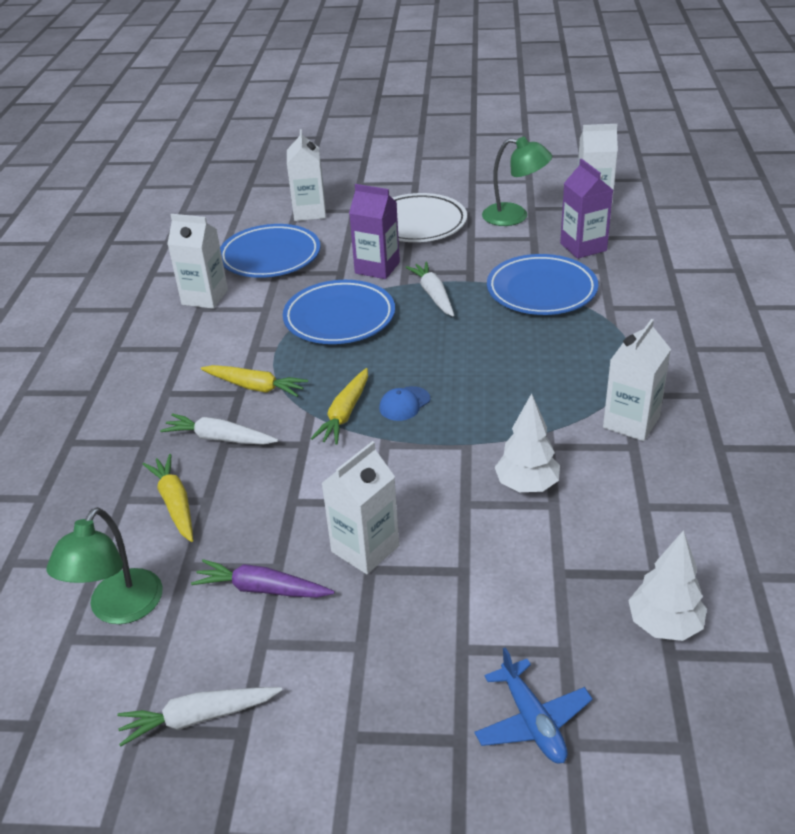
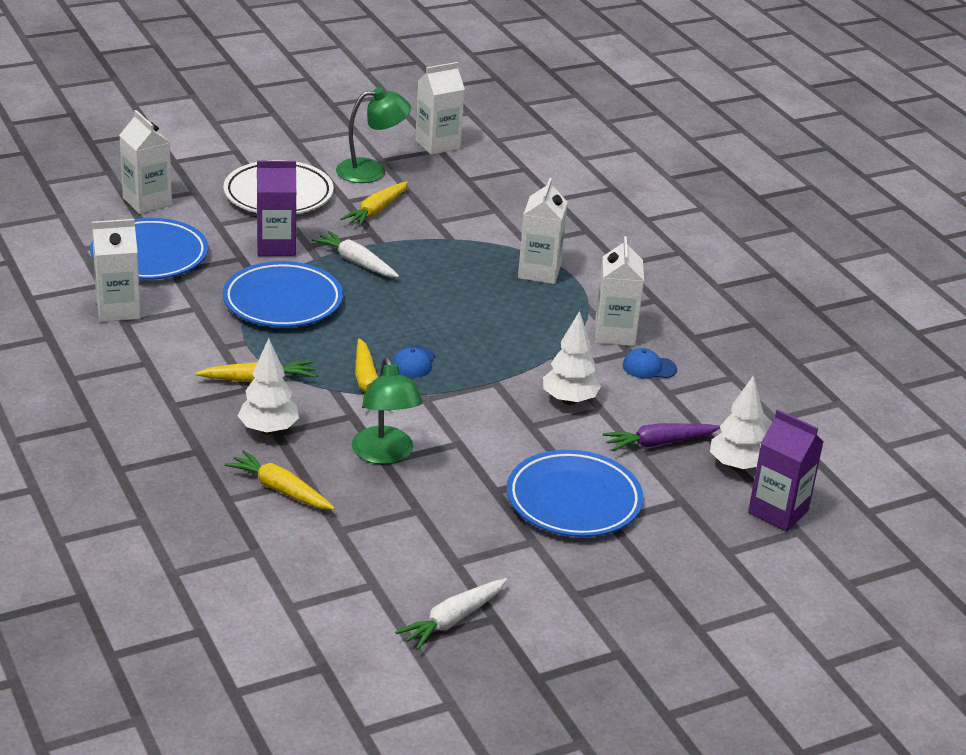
camera: 35 degrees left, 5 degrees down
green lamp [47,507,163,624] -> green lamp moved to [352,357,423,464]
white carrot [160,413,278,445] -> white tree [238,338,299,435]
purple carrot [191,559,334,598] -> purple carrot moved to [603,423,720,451]
white carton [322,441,399,574] -> white carton moved to [518,178,568,284]
blue plane [475,647,593,763] -> none
blue plate [487,254,598,315] -> blue plate moved to [507,450,643,537]
purple carton [560,159,613,259] -> purple carton moved to [748,409,824,532]
none -> yellow carrot [340,181,408,227]
none -> blue cap [622,348,677,379]

